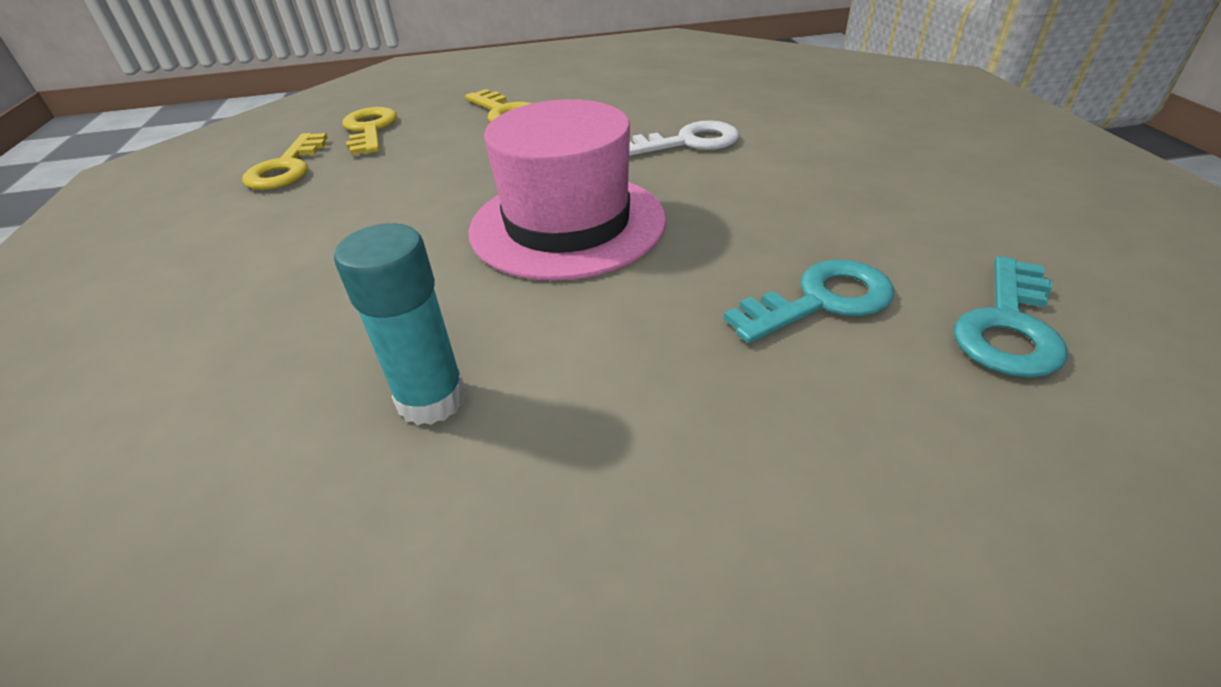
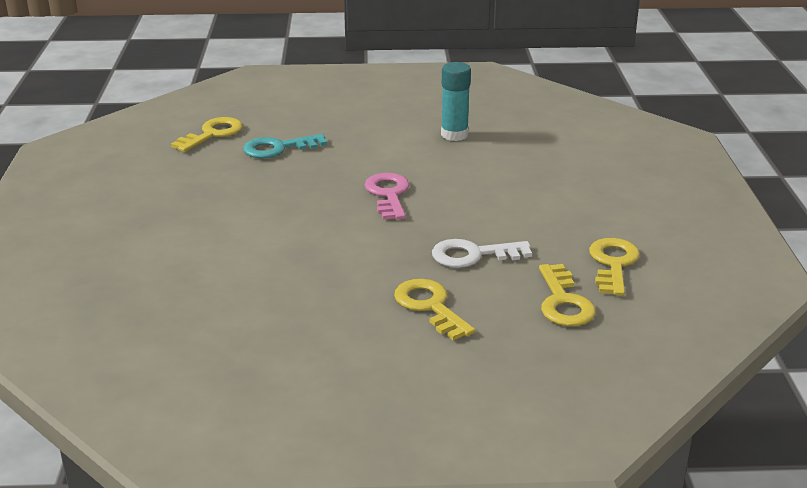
camera: 175 degrees left, 10 degrees down
pink hat [469,99,666,281] -> pink key [365,173,409,220]
white key [629,120,739,156] -> white key moved to [432,239,532,268]
turquoise key [954,256,1068,378] -> yellow key [171,117,243,152]

